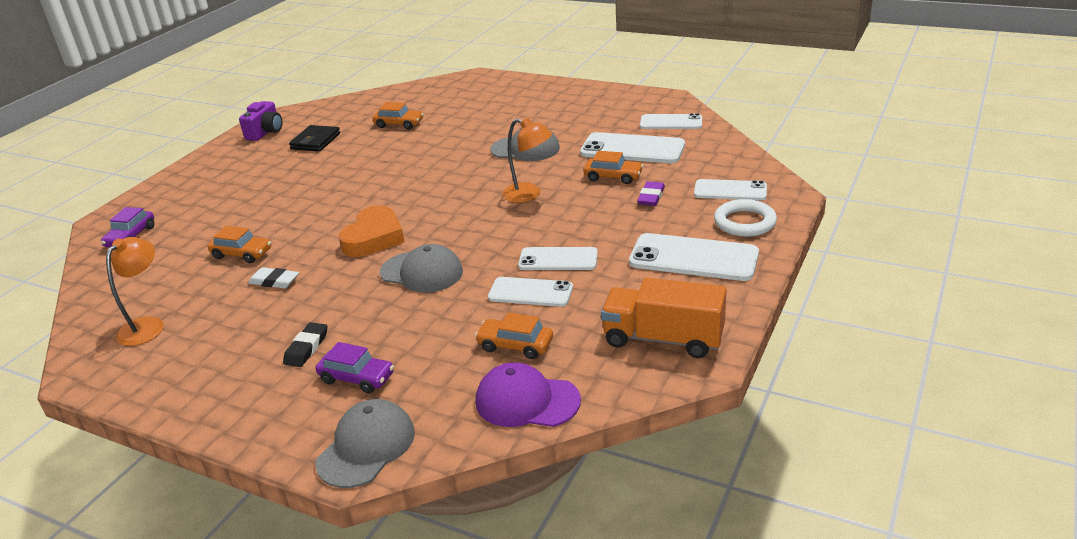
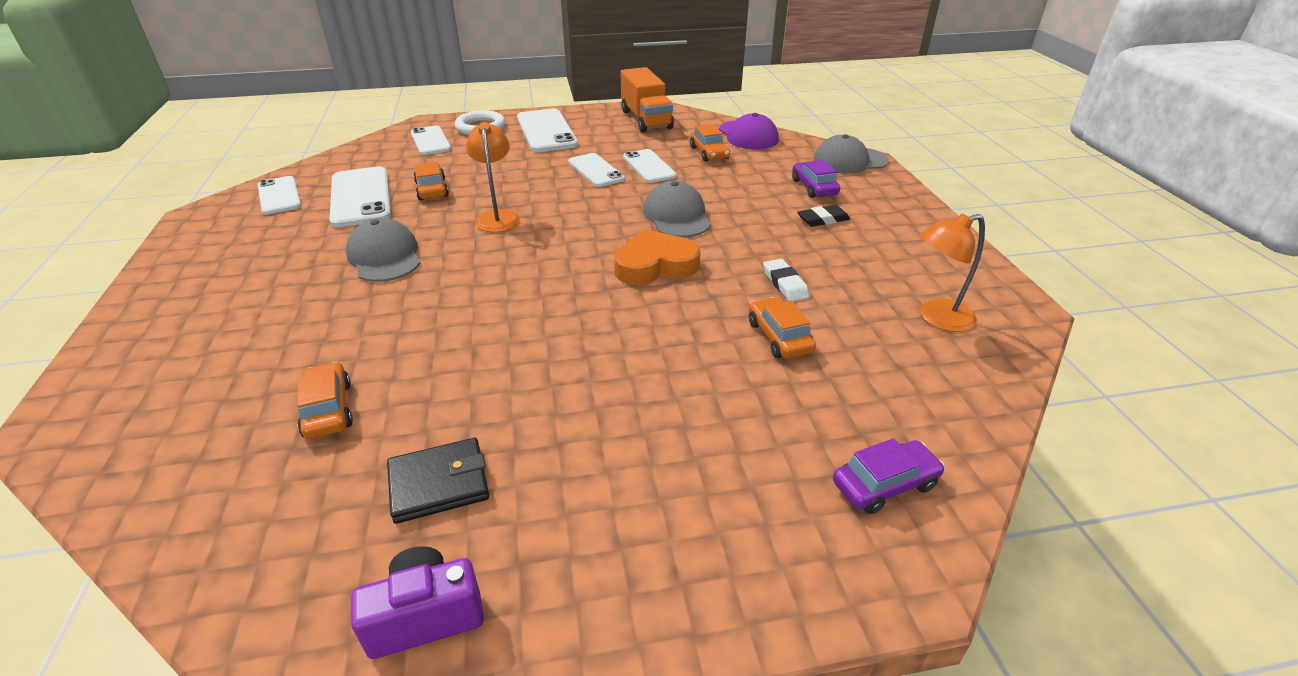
camera: 130 degrees left, 5 degrees up
purple eraser [637,181,665,206] -> none

